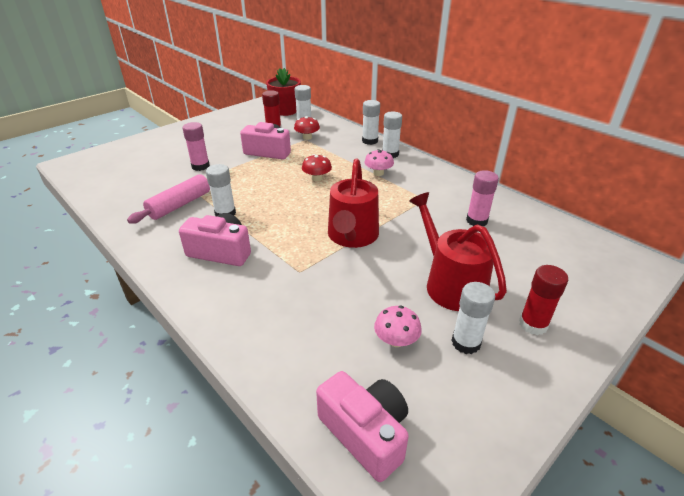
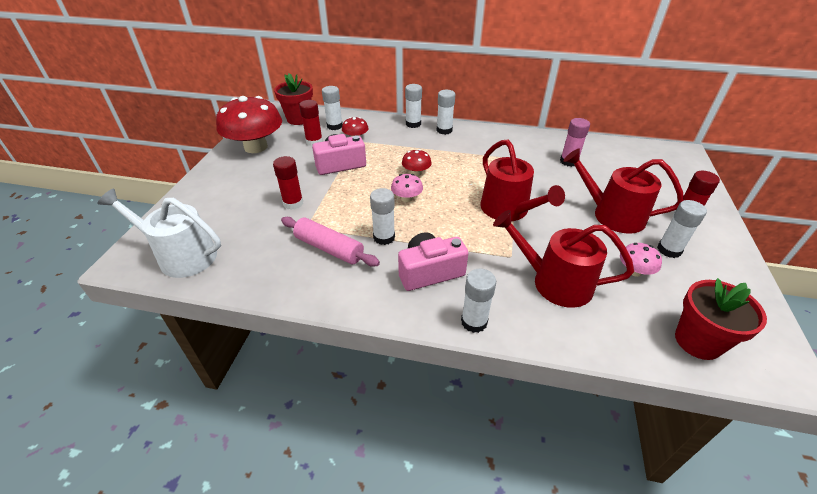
camera: 35 degrees left, 5 degrees up
pink rolling pin [127,174,210,224] -> pink rolling pin turned 60 degrees counterclockwise [281,217,380,267]
pink glue stick [182,122,210,171] -> red glue stick [273,156,303,210]
pink camera [316,371,409,482] -> red flower pot [675,278,767,360]
pink mushroom [364,149,394,176] -> pink mushroom moved to [391,174,423,202]
none -> white watering can [98,189,221,278]
none -> red mushroom [216,96,282,153]
none -> white glue stick [461,268,496,333]
none -> red watering can [493,210,634,308]

